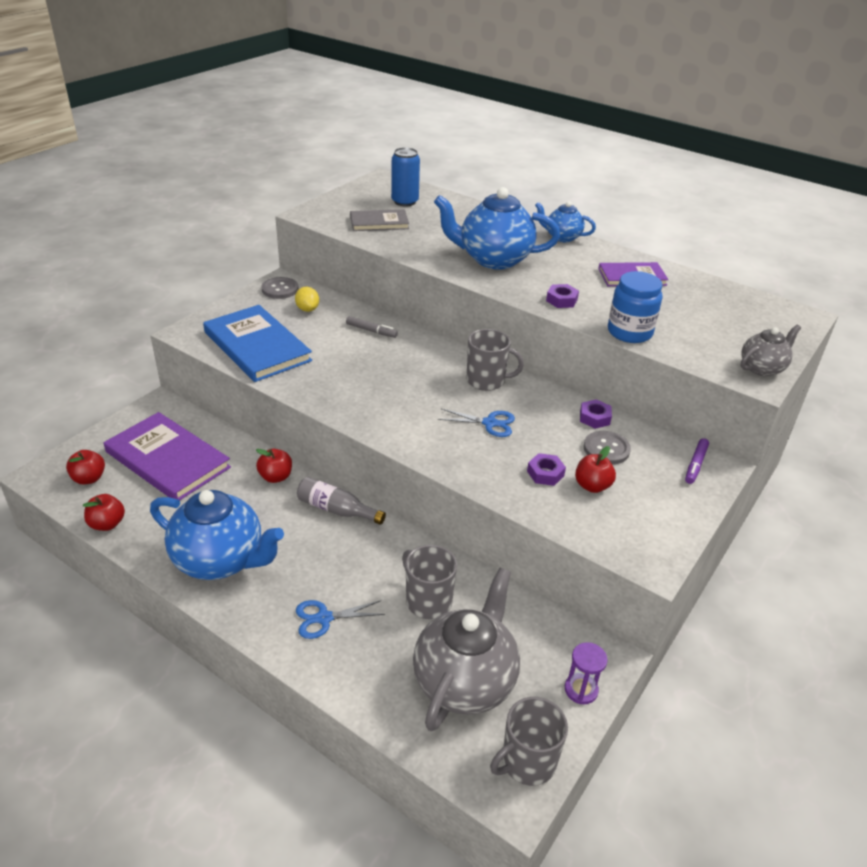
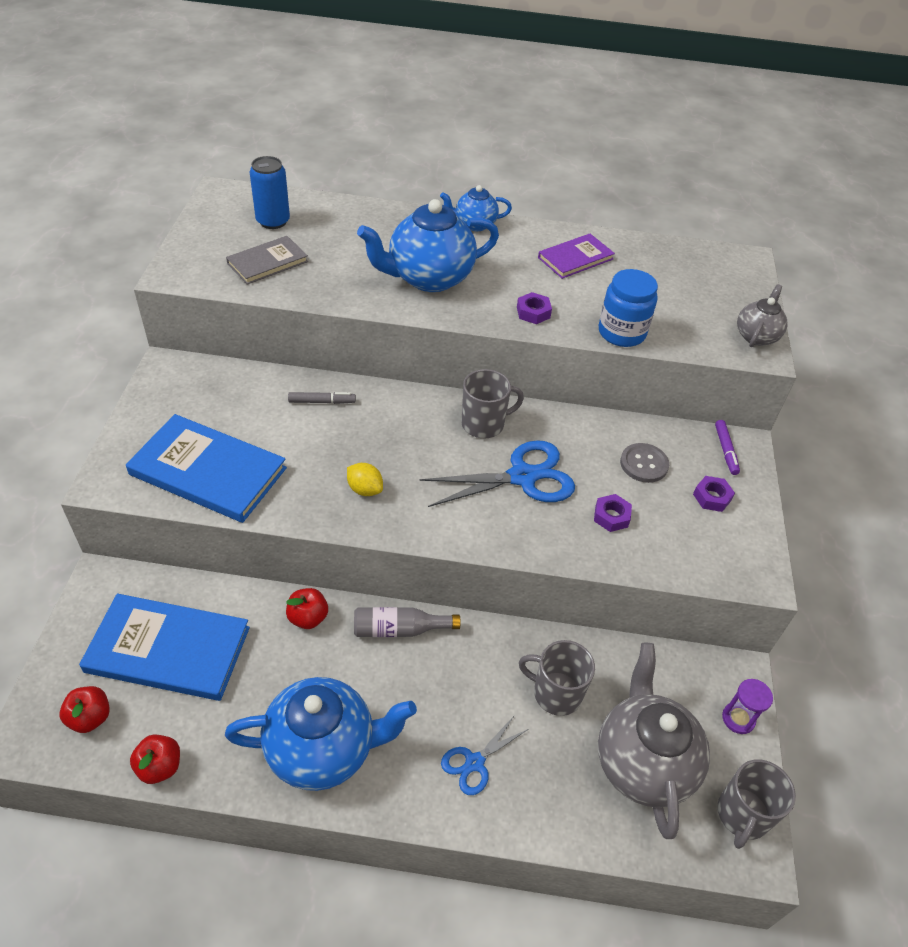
camera: 30 degrees left, 10 degrees up
purple book [104,412,231,501] -> blue book [79,594,250,701]
grey button [261,277,299,299] -> none
yellow lemon [295,287,319,312] -> yellow lemon moved to [347,463,383,496]
blue scissors [438,408,515,437] -> blue scissors [420,440,575,507], size x1.80
red apple [575,446,616,493] -> none
purple nut [580,399,612,429] -> purple nut moved to [693,476,735,512]

